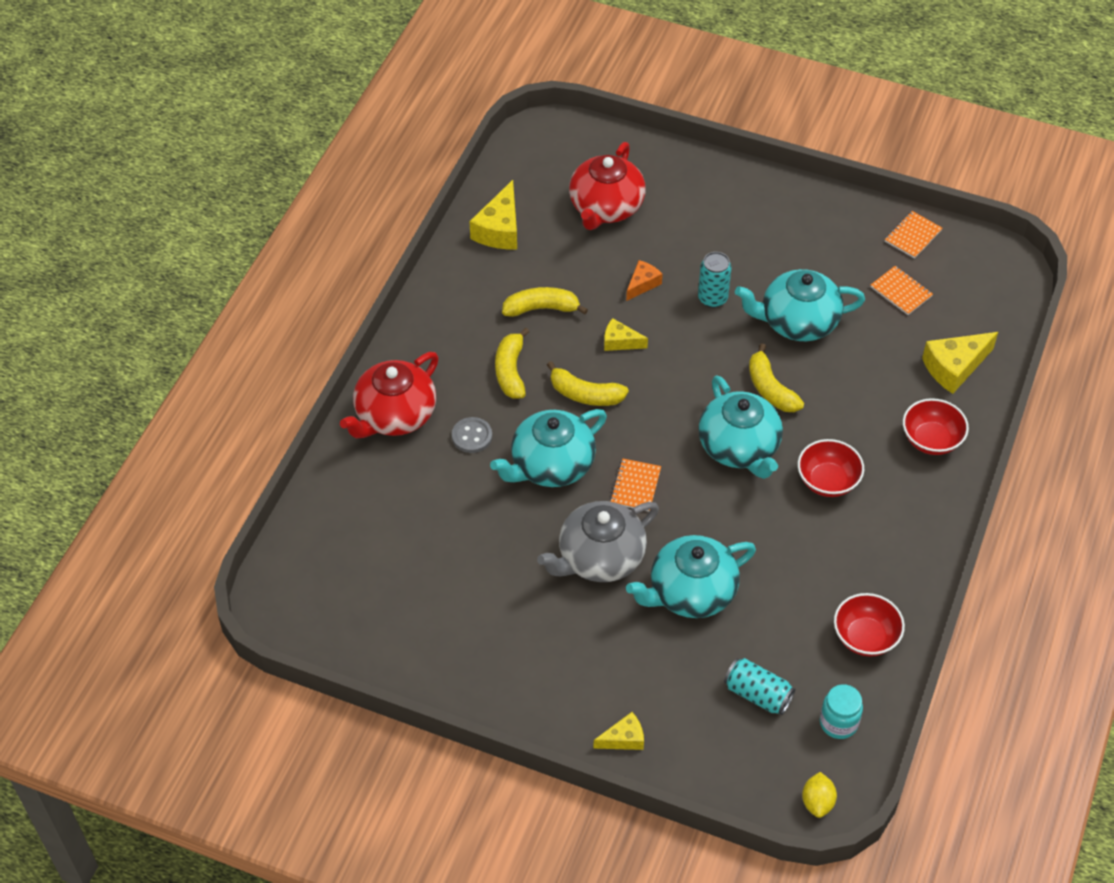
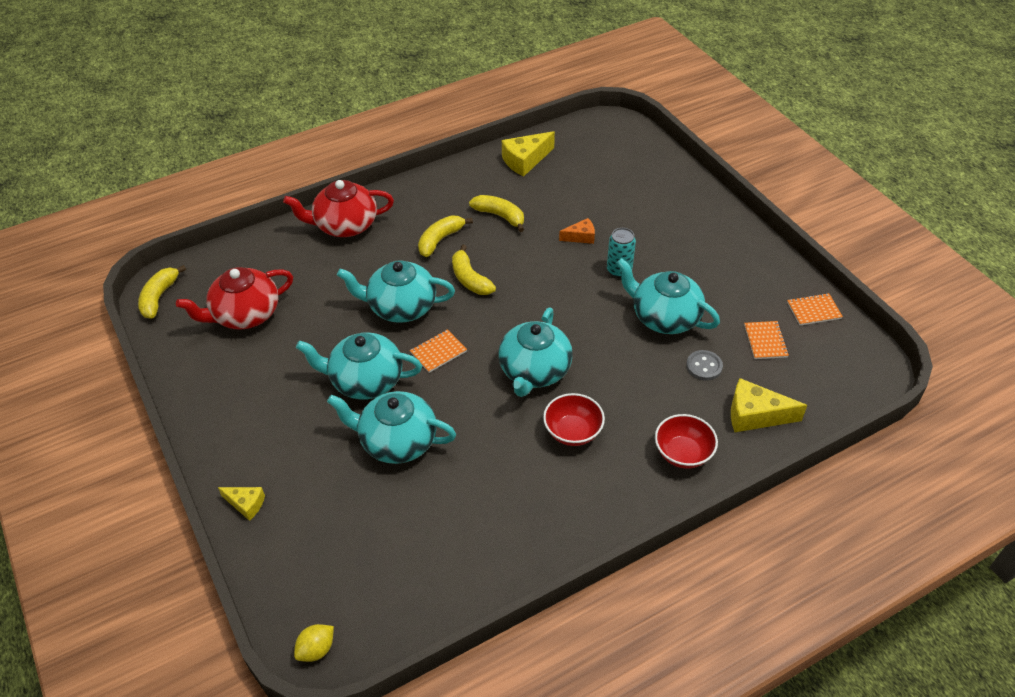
camera: 40 degrees right, 5 degrees down
grey button [452,417,492,453] -> grey button moved to [686,350,723,381]
grey teapot [537,501,659,582] -> turquoise teapot [296,332,422,400]
red teapot [569,142,646,230] -> red teapot moved to [176,267,293,329]
yellow cheese [604,318,648,351] -> none
turquoise can [724,658,795,715] -> none
yellow banana [749,343,804,412] -> yellow banana moved to [138,265,186,319]
turquoise jar [820,684,863,739] -> none
red bowl [834,593,905,657] -> none

